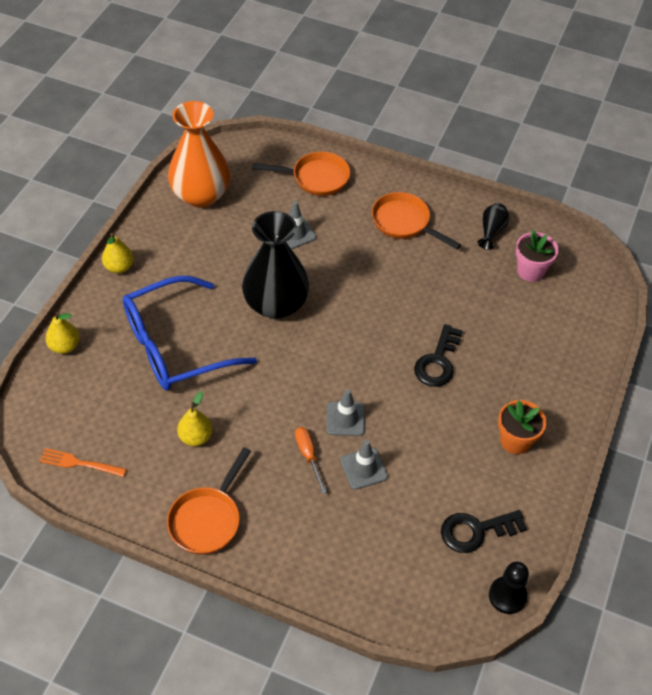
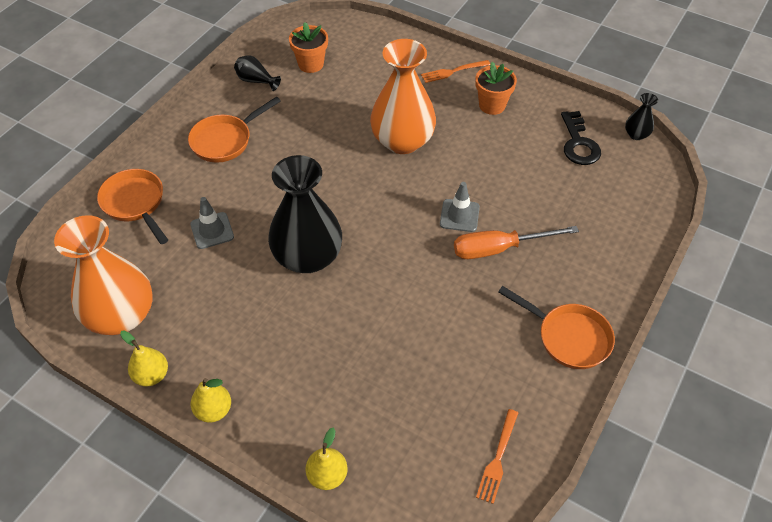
camera: 80 degrees left, 0 degrees up
blue glasses [123,276,257,391] -> none
yellow pear [177,391,213,446] -> yellow pear moved to [120,330,168,386]
orange pan [252,152,350,196] -> orange pan turned 45 degrees counterclockwise [97,169,168,244]
orange screwdriver [295,427,327,494] -> orange screwdriver [454,226,579,259], size x1.69
grey traffic cone [340,440,388,490] -> none
black key [414,324,463,387] -> orange vase [370,39,436,154]
black pawn [489,561,529,614] -> black vase [625,93,658,140]
pink flower pot [516,230,559,282] -> orange flower pot [289,22,328,73]
none -> orange fork [421,60,490,83]

